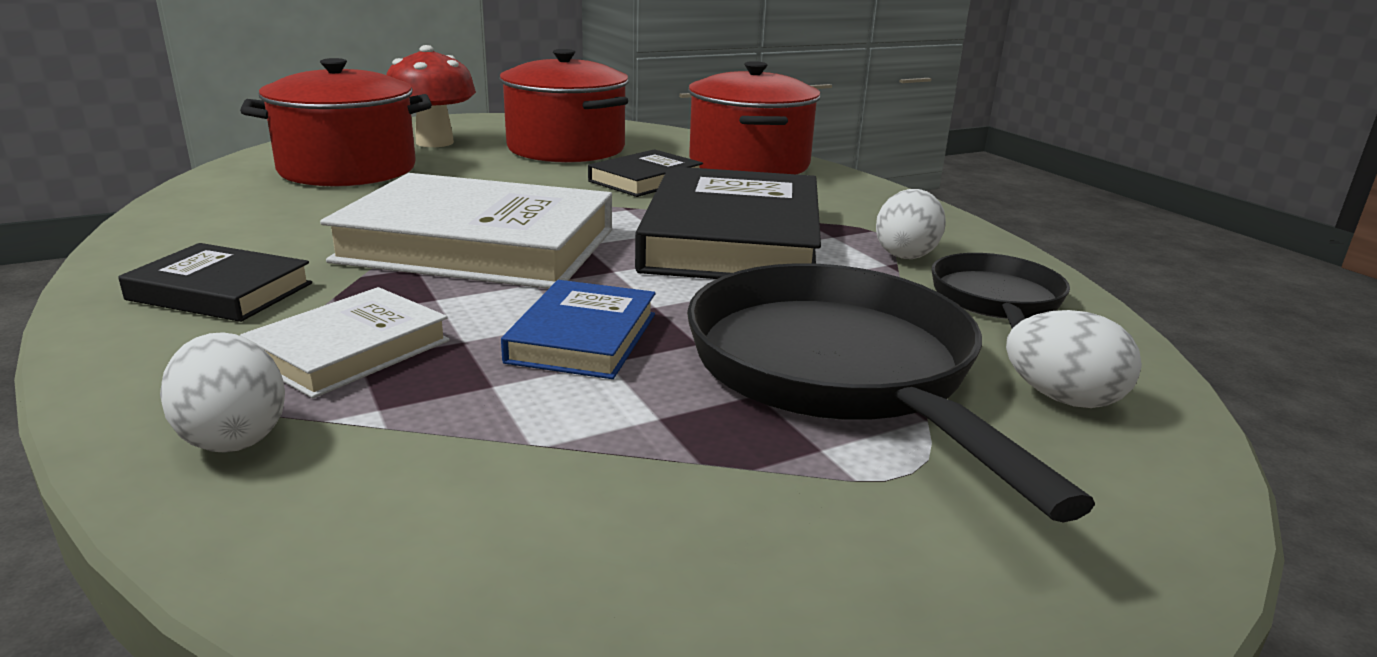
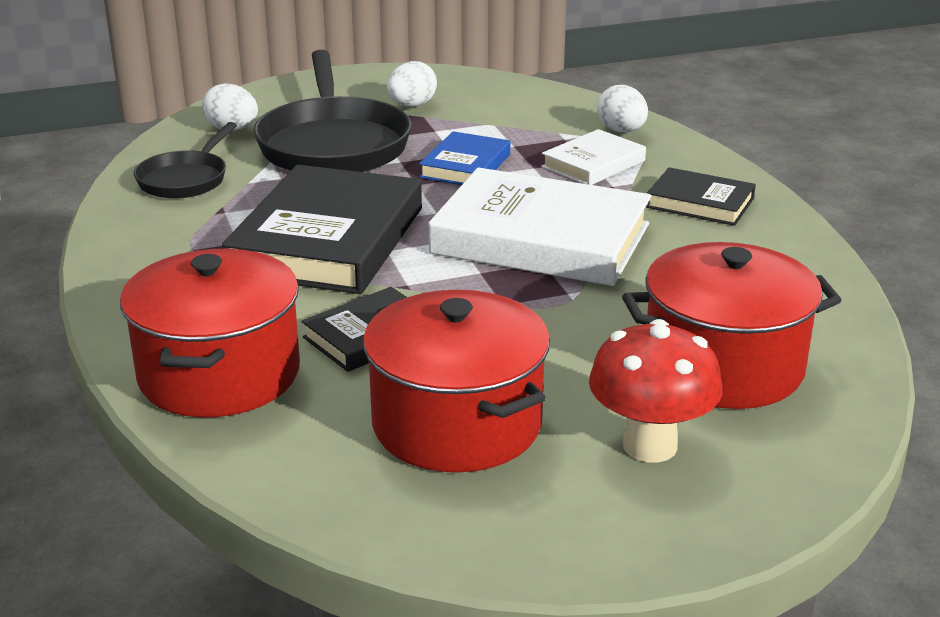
camera: 170 degrees left, 5 degrees up
white egg [876,189,946,259] -> white egg moved to [387,61,437,107]

